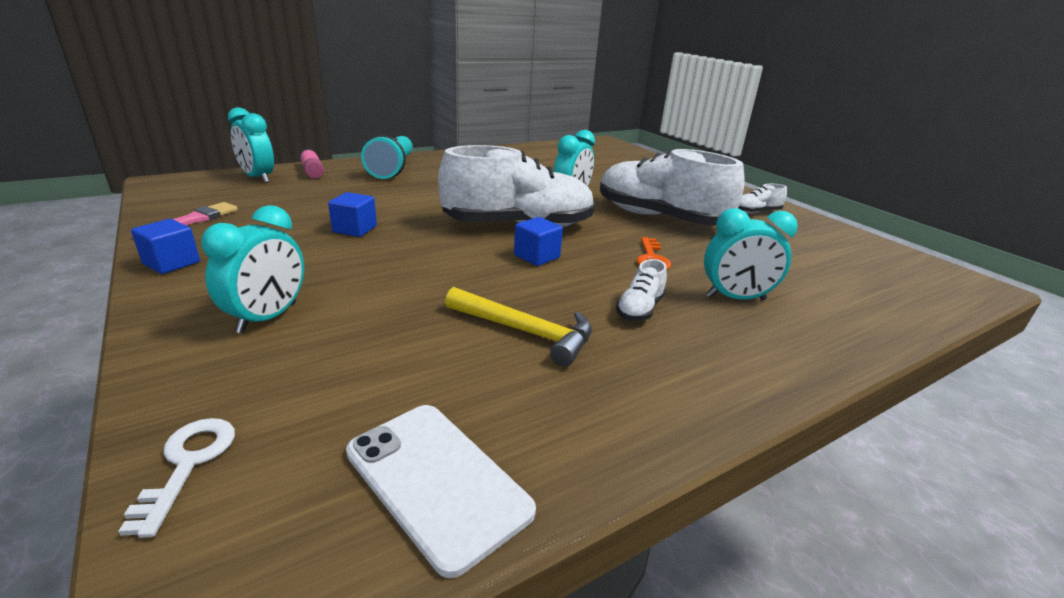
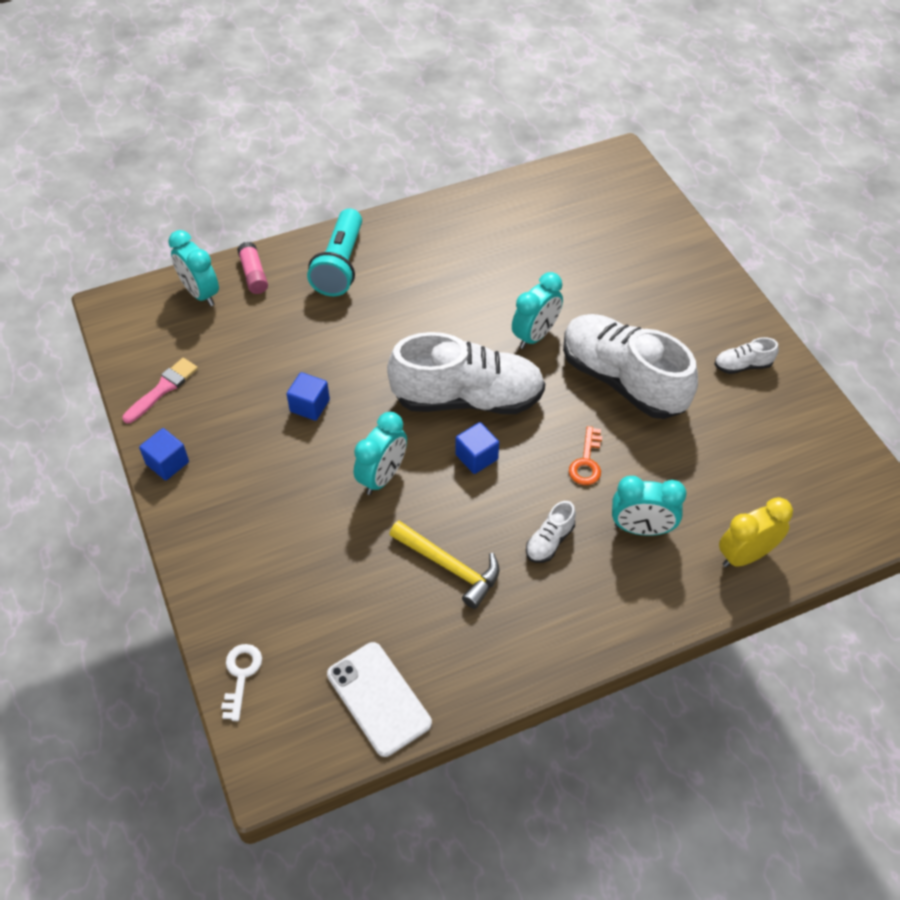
camera: 10 degrees right, 25 degrees up
turquoise clock [201,205,304,334] -> turquoise clock moved to [354,412,407,495]
none -> yellow clock [719,497,793,567]

